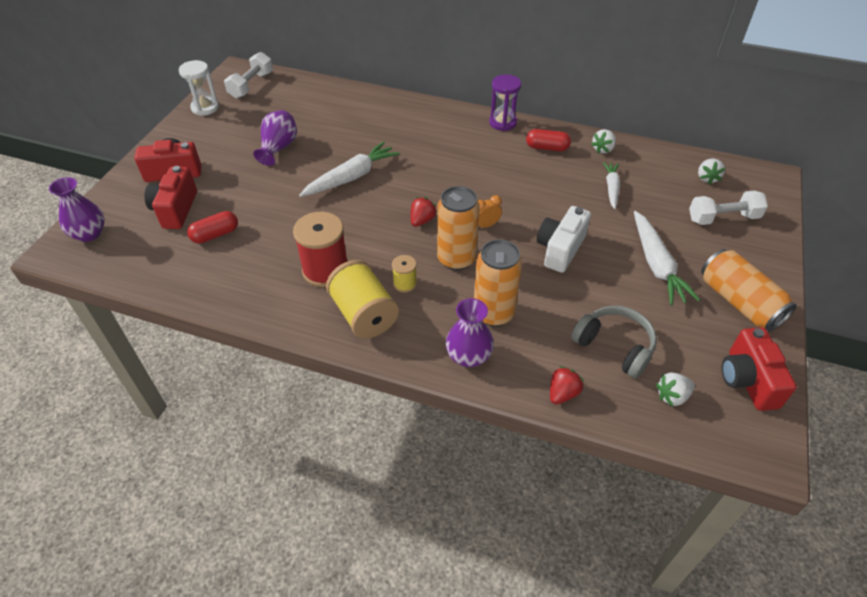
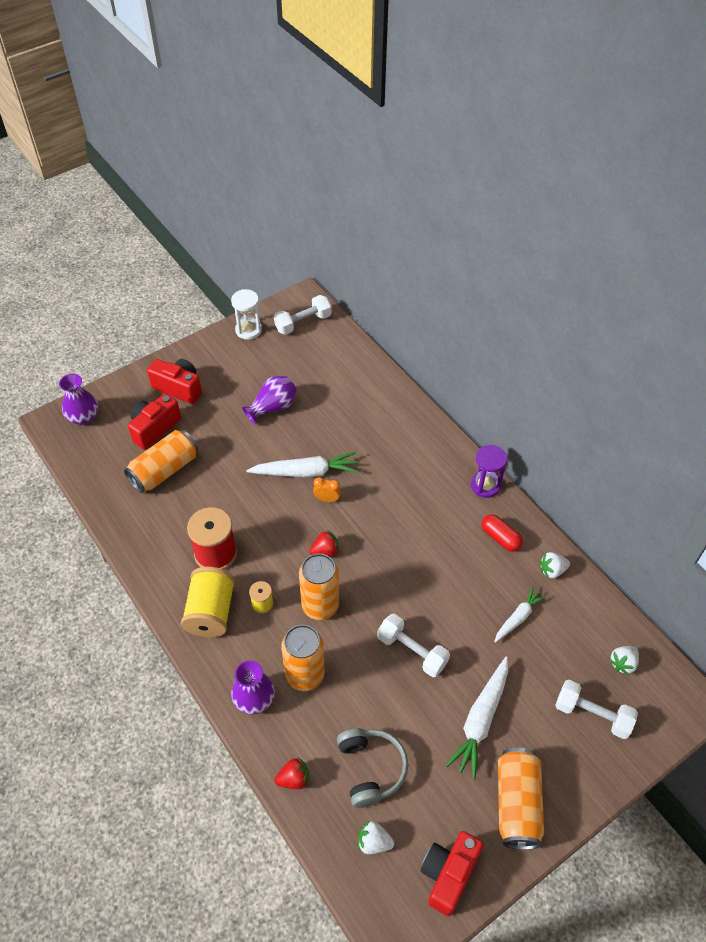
camera: 35 degrees right, 5 degrees up
red capsule [187,211,238,243] -> orange can [124,430,198,493]
orange clock [478,195,502,228] -> orange clock moved to [313,477,341,502]
white camera [537,206,591,273] -> white dumbbell [377,614,450,677]

